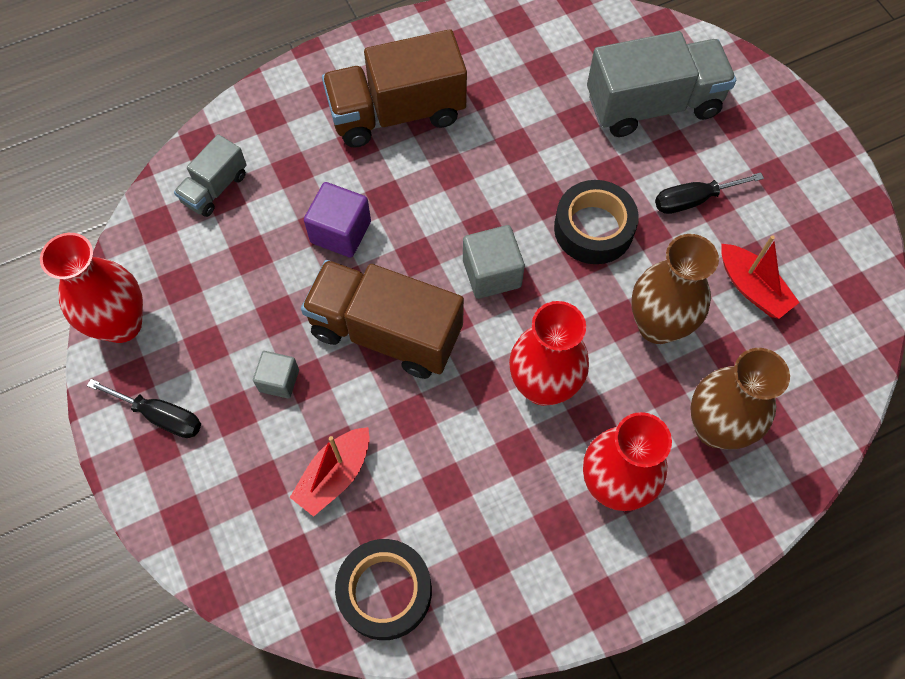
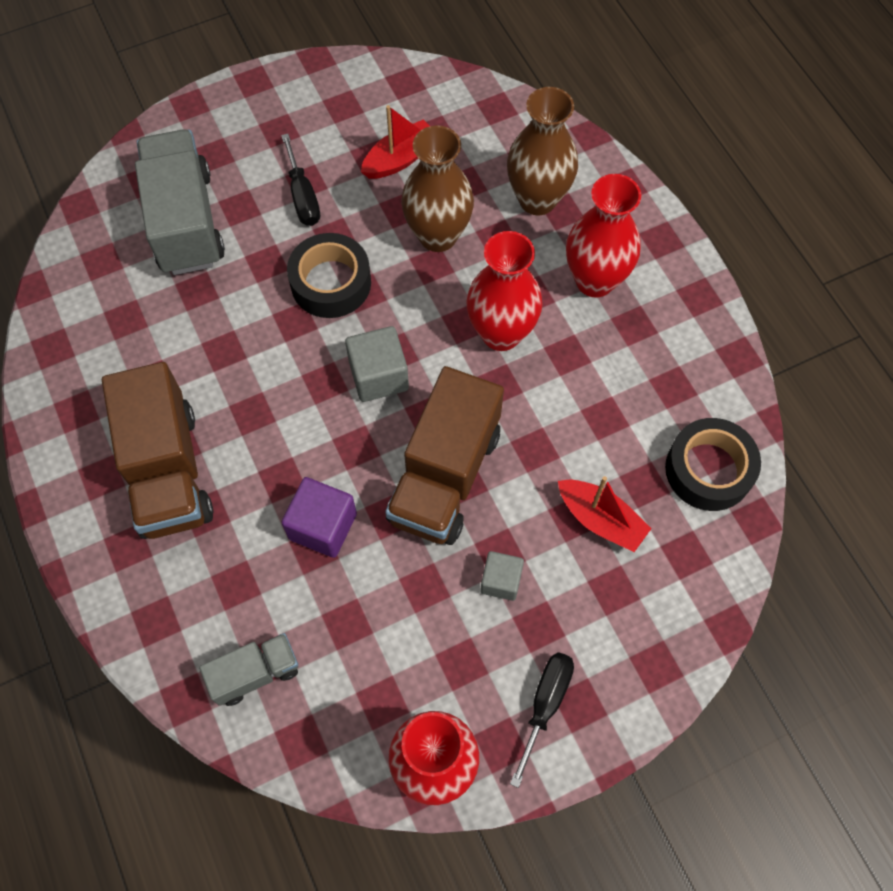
camera: 90 degrees left, 0 degrees up
grey truck [174,134,247,217] -> grey truck turned 60 degrees counterclockwise [199,633,298,706]

